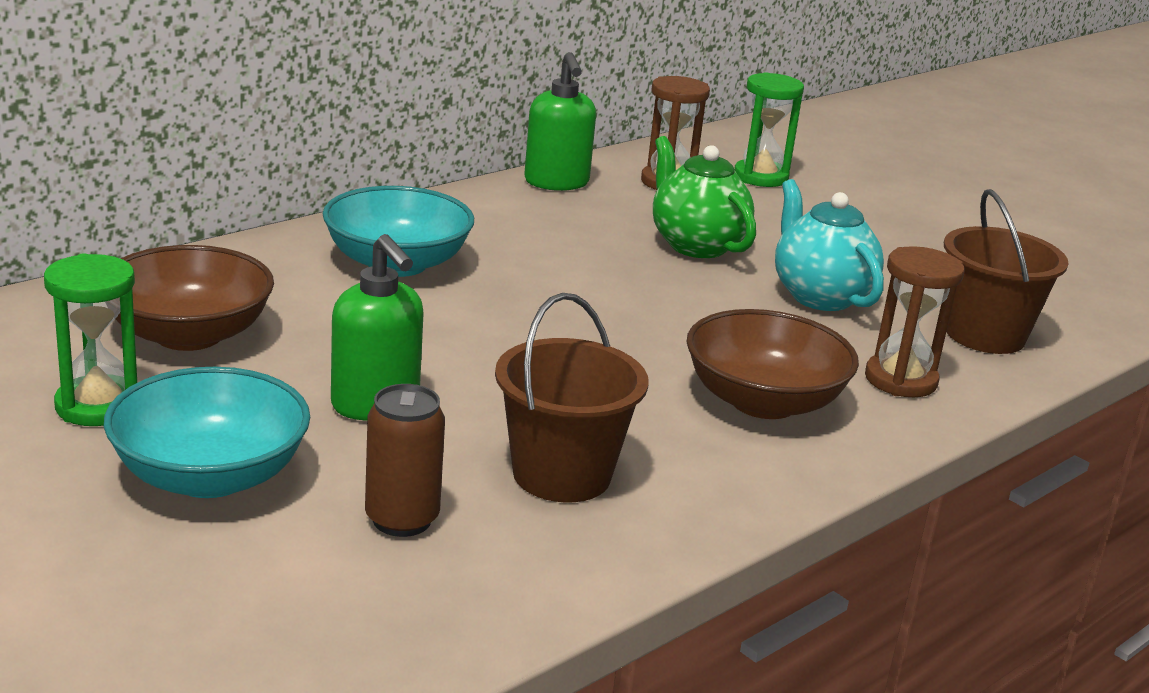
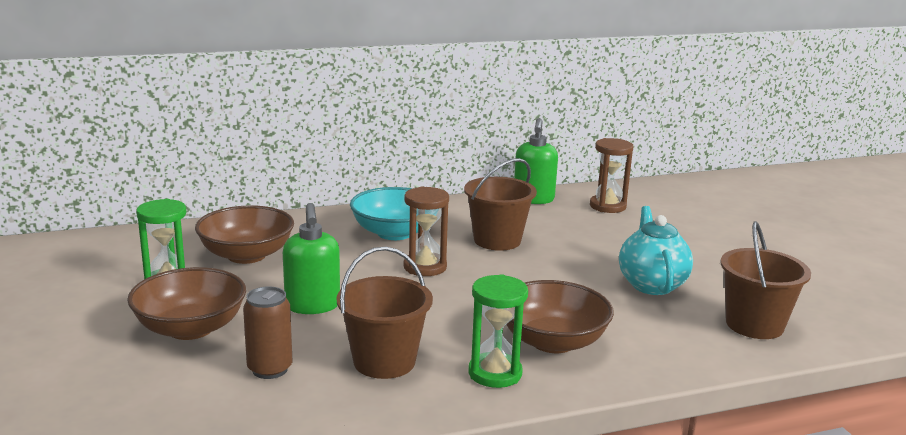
camera: 25 degrees right, 5 degrees down
turquoise bowl [104,367,311,498] -> brown bowl [127,267,246,340]
green teapot [653,136,756,258] -> none
green hourglass [734,72,804,187] -> green hourglass moved to [468,274,528,388]
brown hourglass [865,246,964,397] -> brown hourglass moved to [404,186,449,276]
none -> brown bucket [464,158,537,251]

